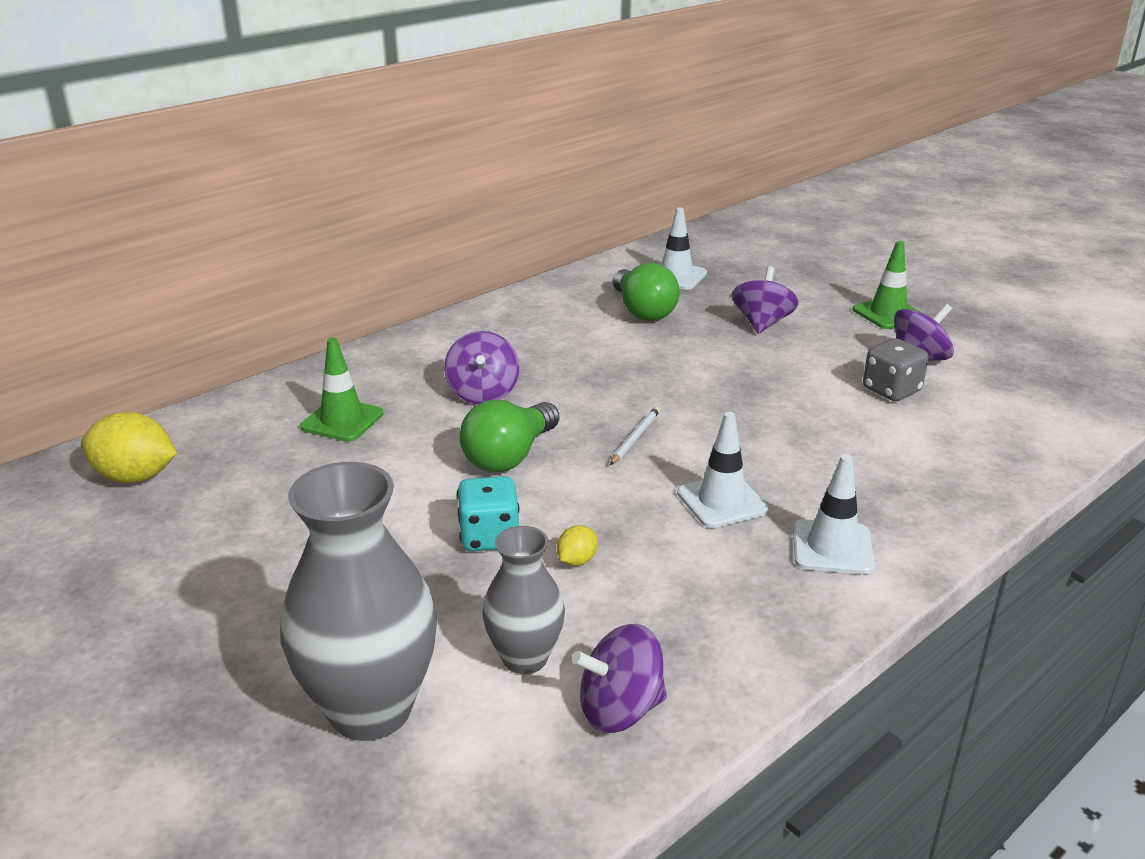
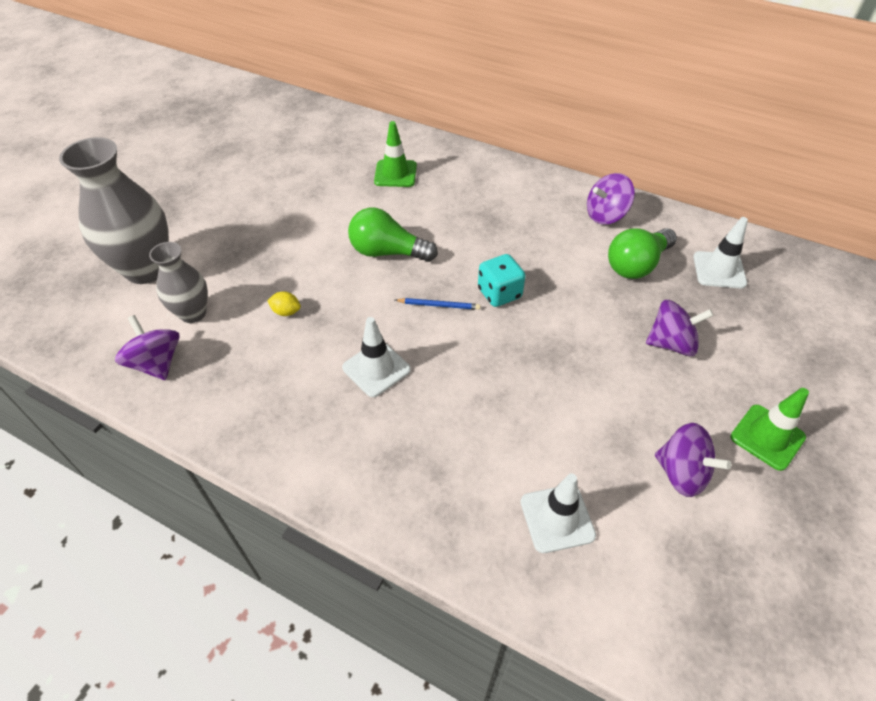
camera: 70 degrees right, 20 degrees up
yellow lemon [81,412,177,483] -> none
purple spinning top [444,331,519,404] -> purple spinning top moved to [587,173,635,225]
turquoise dice [457,476,519,551] -> turquoise dice moved to [478,254,526,307]
white pencil [610,407,660,465] -> blue pencil [395,298,480,310]
white traffic cone [793,454,875,574] -> white traffic cone moved to [521,473,596,553]
grey dice [863,338,929,401] -> none

